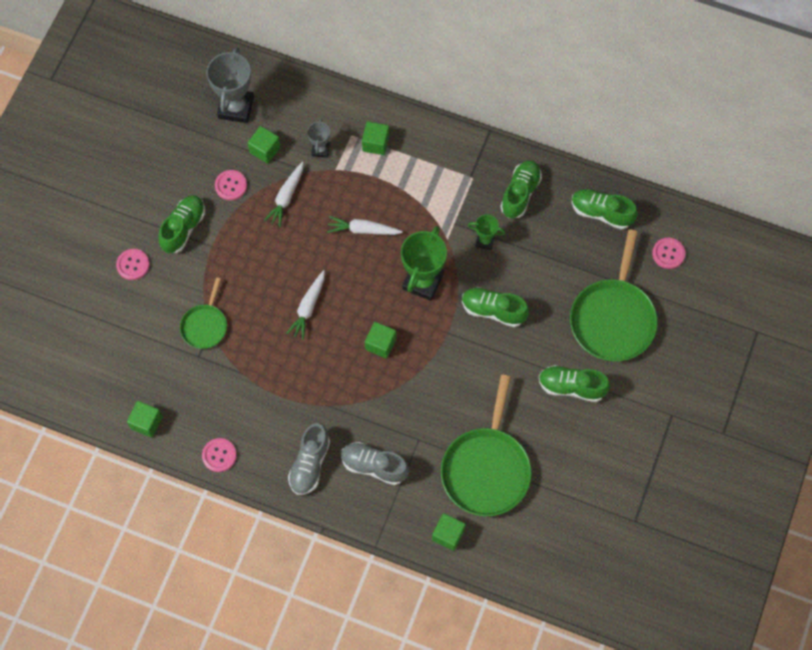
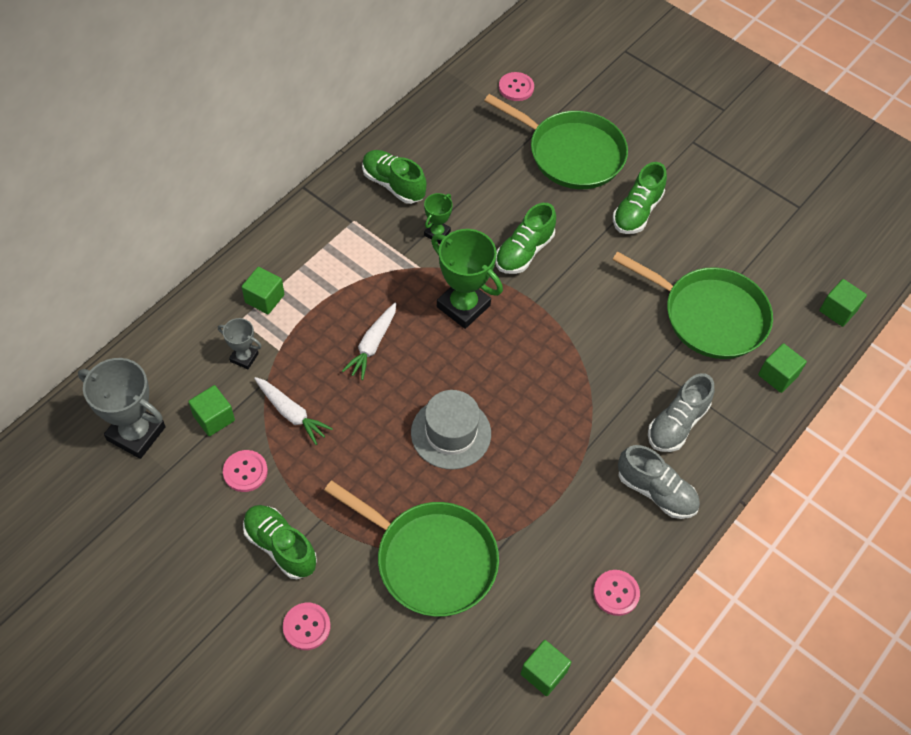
camera: 75 degrees left, 10 degrees down
green pan [180,277,227,349] -> green pan [324,480,499,617], size x1.85
white carrot [286,270,325,340] -> grey hat [411,390,491,469]
green cube [365,322,396,359] -> green cube moved to [819,279,867,327]
green shoe [571,189,638,230] -> none

